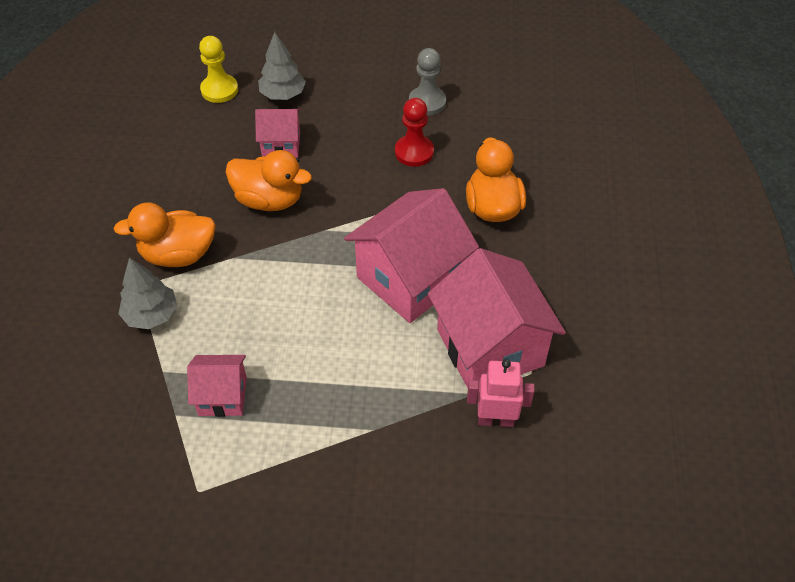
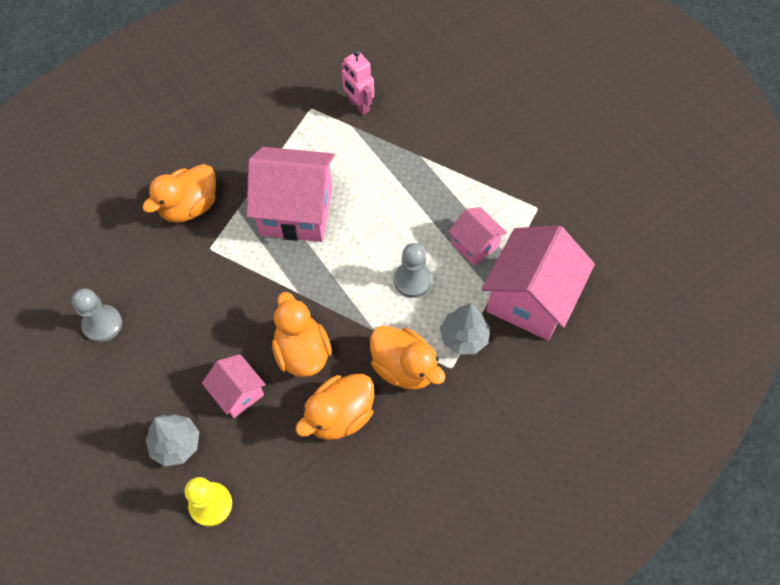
camera: 130 degrees left, 10 degrees up
red pawn [395,98,434,167] -> none
pink house [428,248,566,388] -> pink house moved to [482,226,595,341]
none -> orange duck [295,374,374,440]
none -> grey pawn [394,243,432,298]

